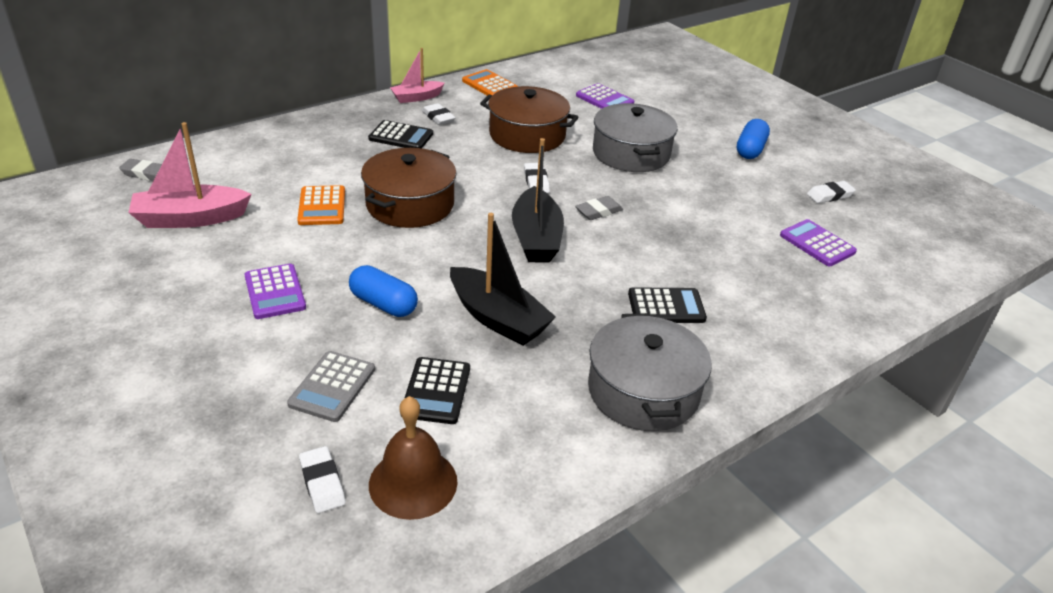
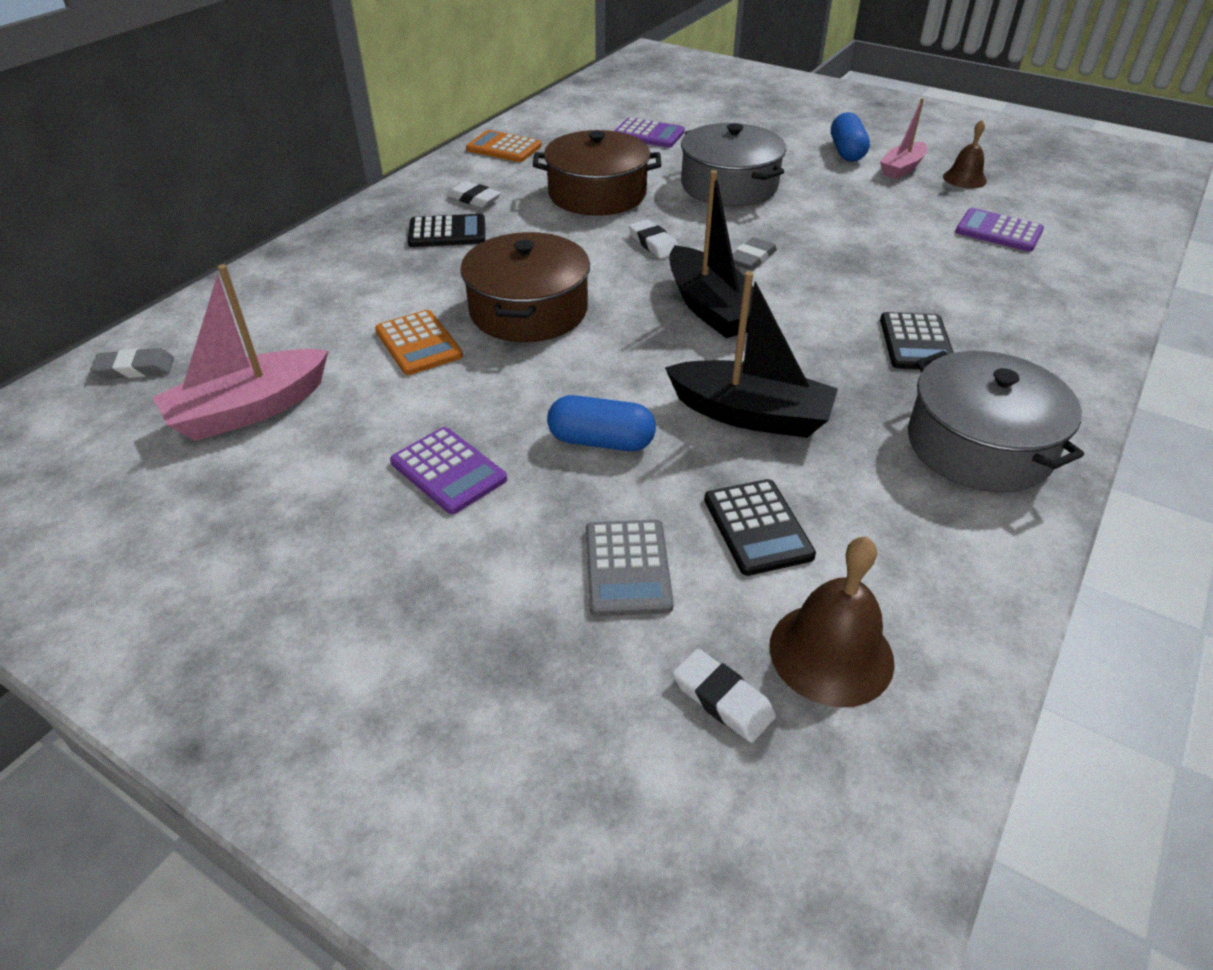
camera: 20 degrees left, 5 degrees up
pink boat [390,48,444,103] -> pink boat moved to [880,98,927,179]
black calculator [628,287,707,323] -> black calculator turned 120 degrees clockwise [880,312,954,370]
white eraser [807,181,856,203] -> brown bell [943,120,987,189]

